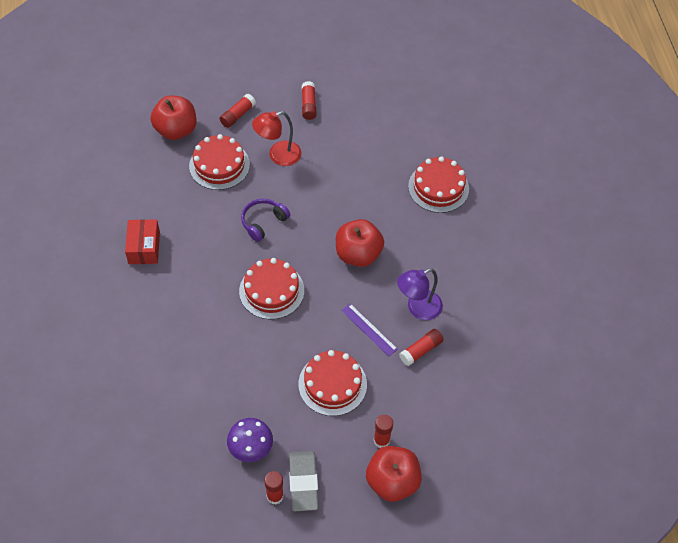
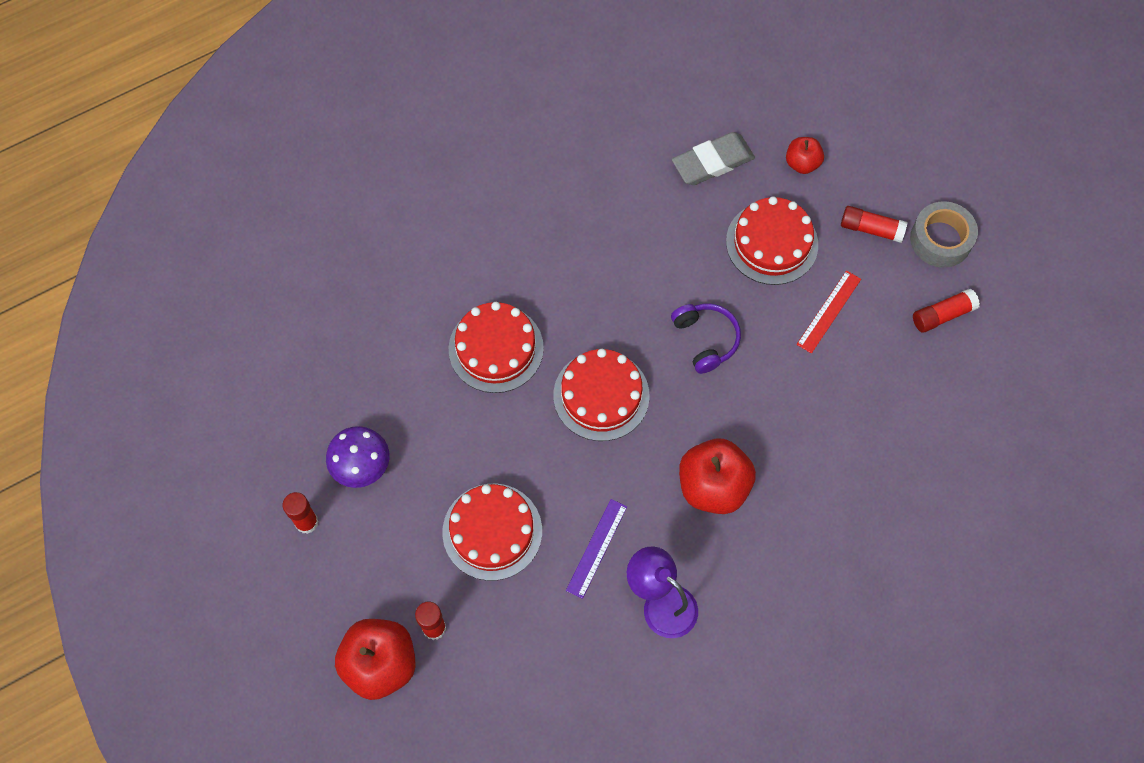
camera: 70 degrees right, 10 degrees up
red box [125,219,160,264] -> none
red apple [151,96,196,140] -> red apple [786,137,824,174], size x0.55
purple headphones [241,198,290,242] -> purple headphones turned 45 degrees clockwise [671,304,741,374]
red lamp [252,111,301,166] -> red ruler [797,270,861,354]
grey eraser [289,451,319,511] -> grey eraser moved to [672,132,755,185]
red glue stick [399,329,444,366] -> none
red cake [408,156,469,213] -> red cake moved to [449,302,544,393]
none -> grey tape [910,201,978,268]

